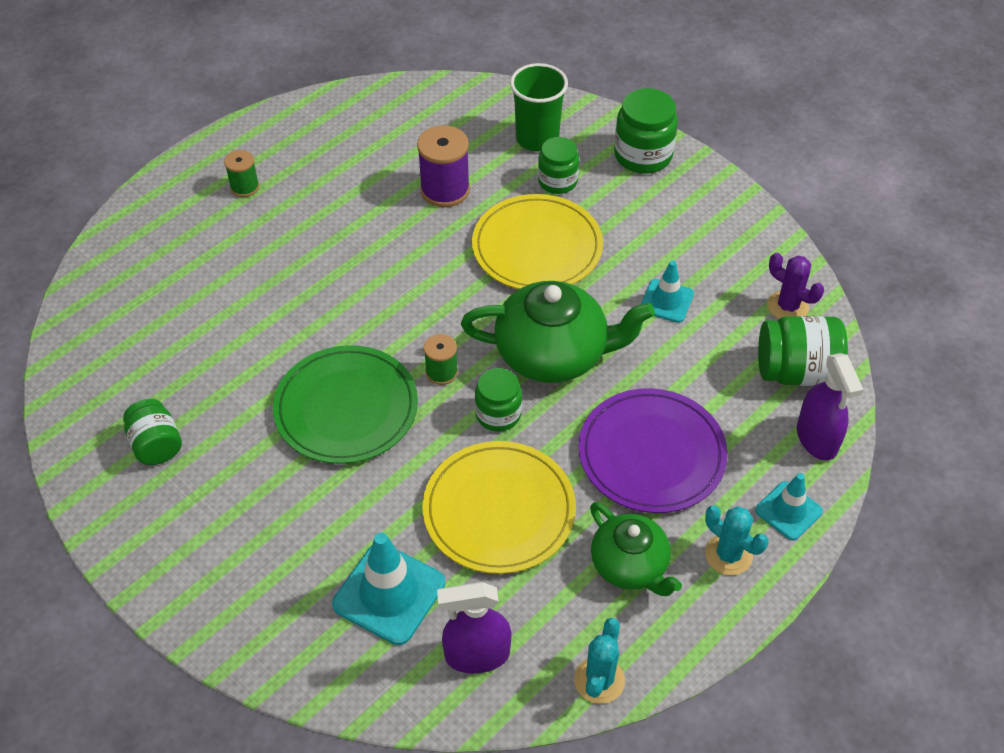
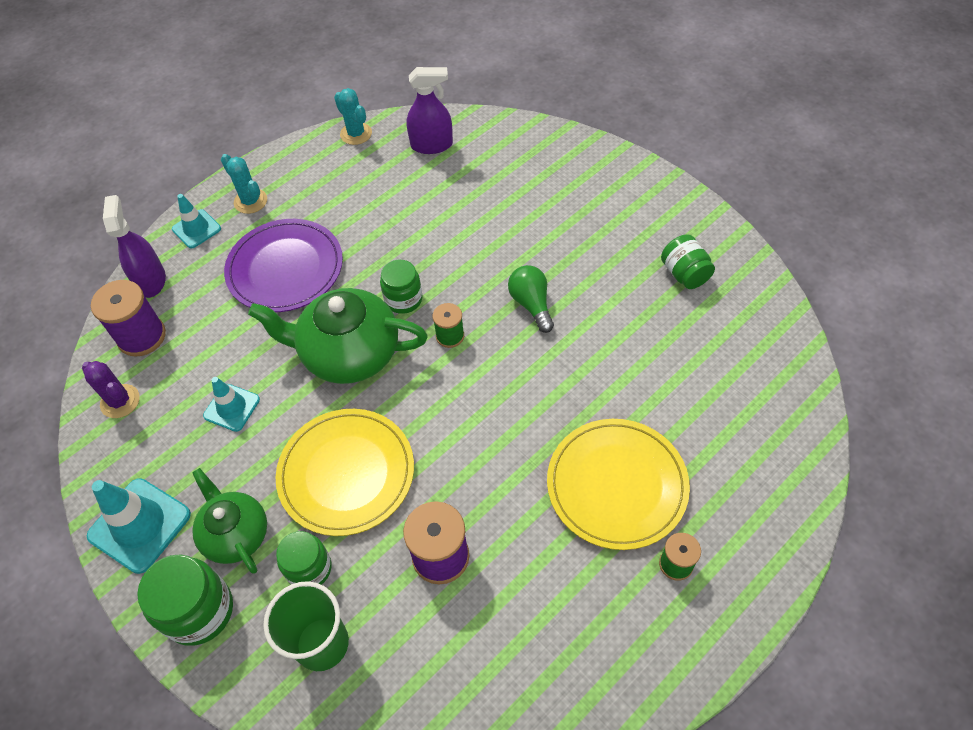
camera: 175 degrees left, 5 degrees up
green plate [273,345,418,464] -> green light bulb [508,265,554,333]
turquoise traffic cone [332,532,445,645] -> turquoise traffic cone moved to [87,478,191,574]
yellow plate [422,441,576,574] -> yellow plate moved to [547,419,690,550]
turquoise cactus [574,618,625,704] -> turquoise cactus turned 60 degrees counterclockwise [334,88,372,145]
green teapot [590,502,682,596] -> green teapot moved to [192,468,267,574]
green jar [758,316,848,386] -> purple spool [91,280,166,357]

